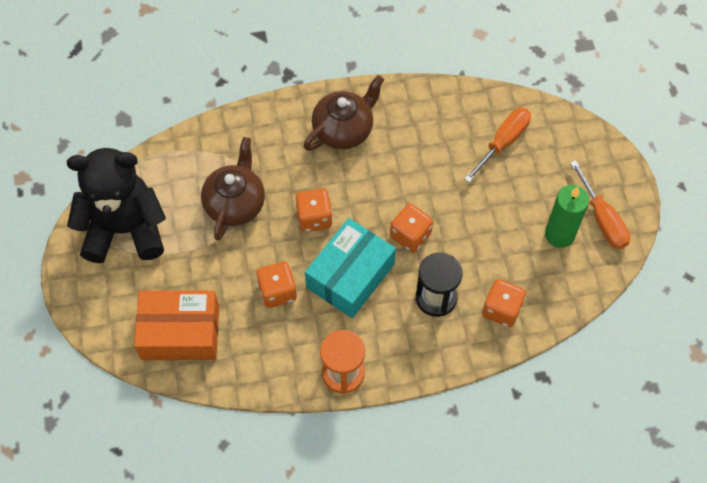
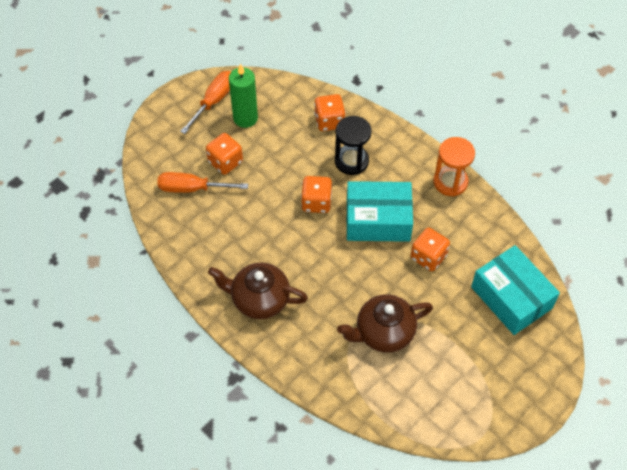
camera: 125 degrees left, 5 degrees down
black teddy bear [67,148,166,263] -> none
orange box [134,290,219,360] -> turquoise box [471,245,560,335]
orange dice [295,189,333,232] -> orange dice moved to [206,133,243,175]

